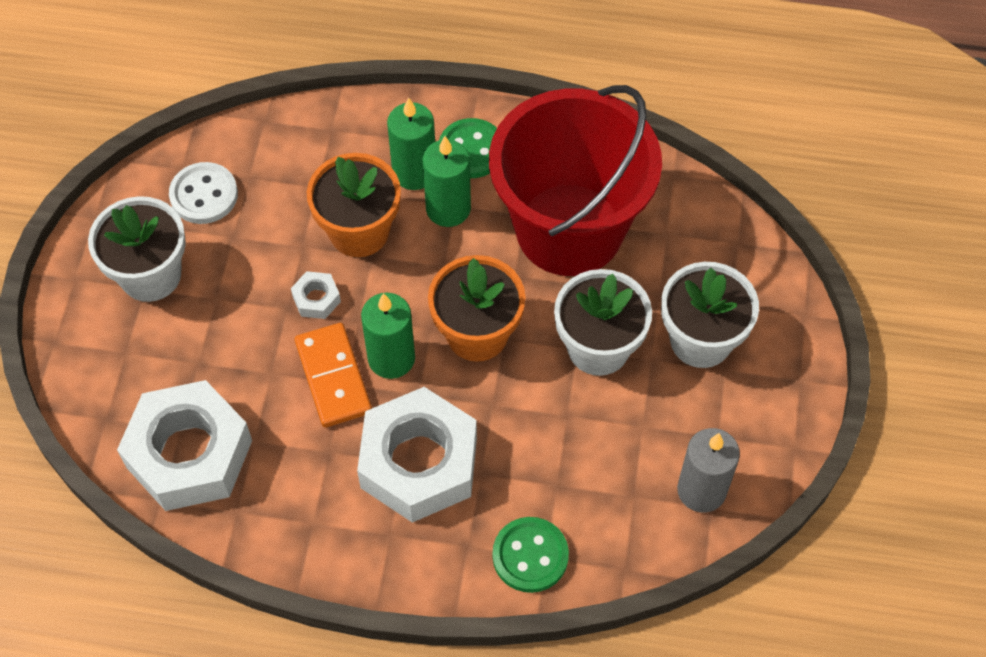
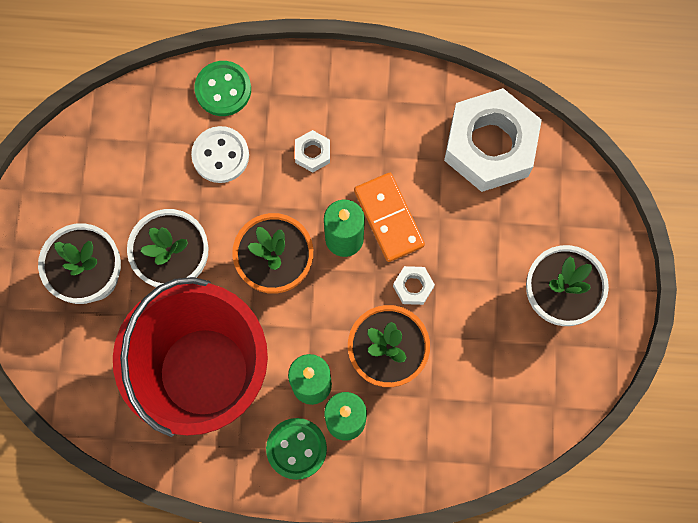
camera: 175 degrees right, 15 degrees up
white button [169,162,238,224] -> white button moved to [191,126,249,183]
white nut [357,387,477,523] -> white nut [295,130,330,173], size x0.41
grey candle [677,428,740,512] -> none

